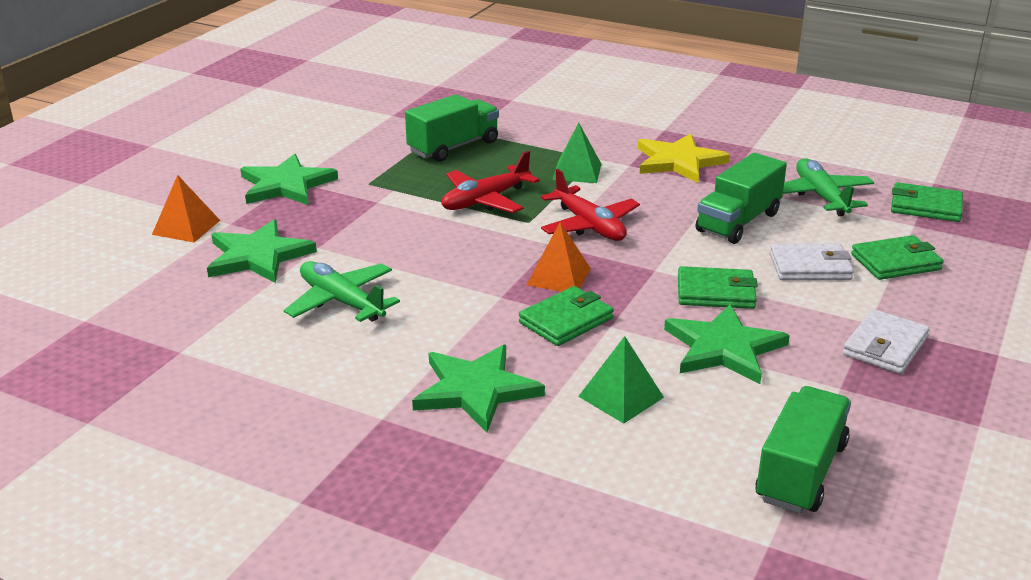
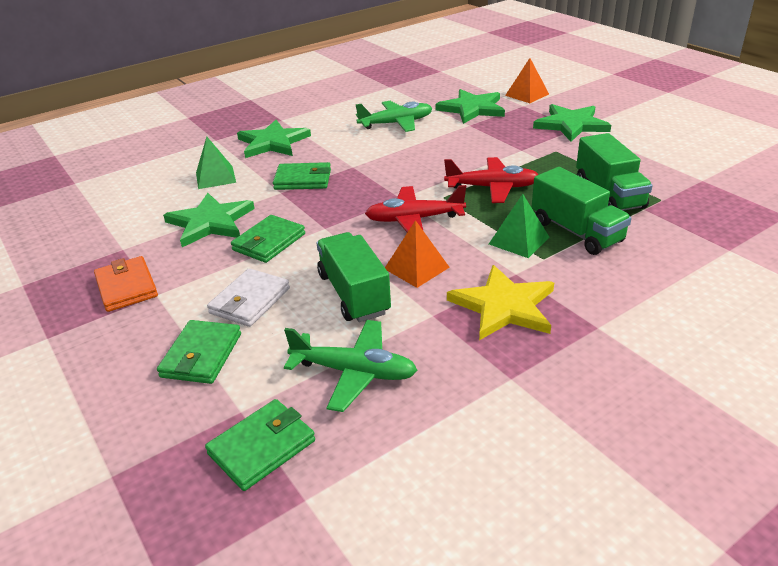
camera: 120 degrees right, 5 degrees up
red plane [442,151,540,213] -> red plane turned 105 degrees clockwise [444,157,538,203]
green wallet [519,286,614,346] -> green wallet turned 75 degrees counterclockwise [273,162,331,190]
orange pyramid [527,222,591,292] -> orange pyramid moved to [385,220,450,288]
green truck [755,386,851,514] -> green truck moved to [532,167,632,255]
white wallet [843,309,930,374] -> orange wallet [94,256,158,312]

